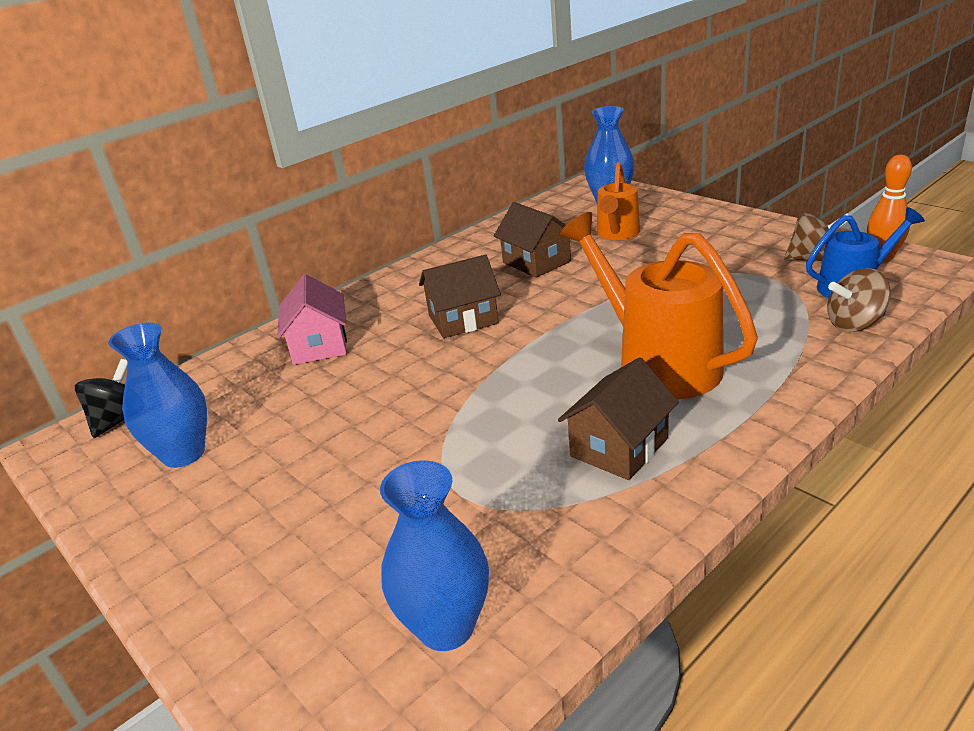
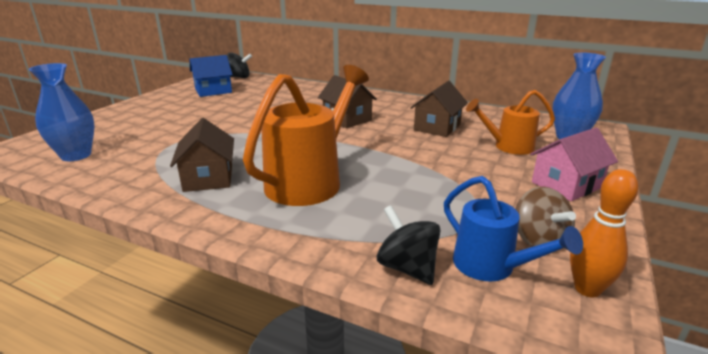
camera: 65 degrees right, 5 degrees down
blue vase [108,323,207,468] -> blue house [190,55,233,97]
pink house [277,274,347,365] -> pink house moved to [530,128,618,201]
brown house [558,357,679,480] -> brown house turned 60 degrees clockwise [170,118,234,192]
brown spinning top [827,268,891,332] -> black spinning top [377,205,440,285]

